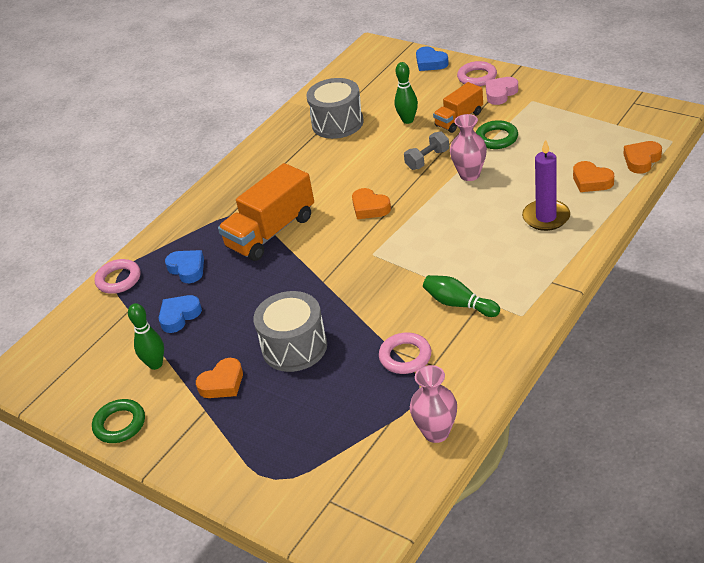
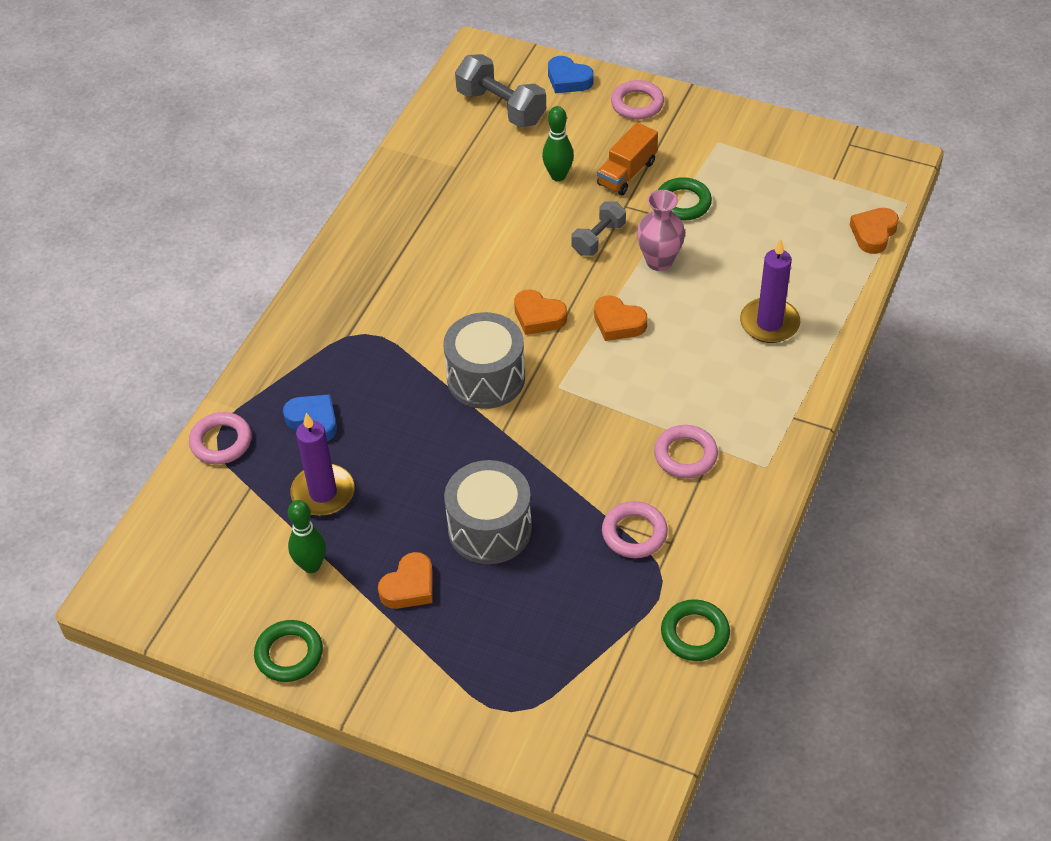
camera: 15 degrees left, 10 degrees up
blue heart [159,295,202,333] -> purple candle [290,413,354,516]
orange truck [218,163,314,261] -> none
grey drum [306,78,364,139] -> grey drum moved to [443,312,525,409]
pink vase [410,365,457,443] -> green ring [661,599,730,661]
green bowling pin [423,275,500,317] -> pink ring [654,425,718,478]
pink heart [485,77,518,105] -> none
orange heart [573,161,614,192] -> orange heart moved to [594,295,648,341]
none -> grey dumbbell [455,54,546,127]

